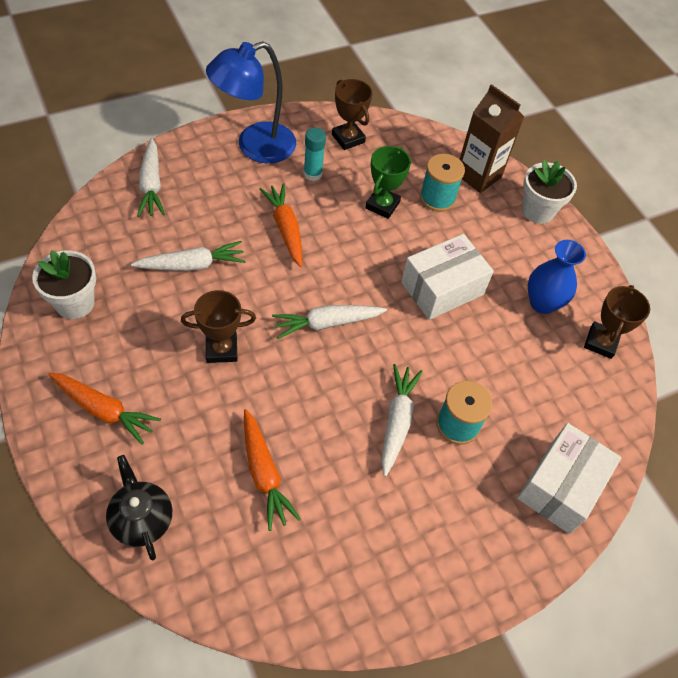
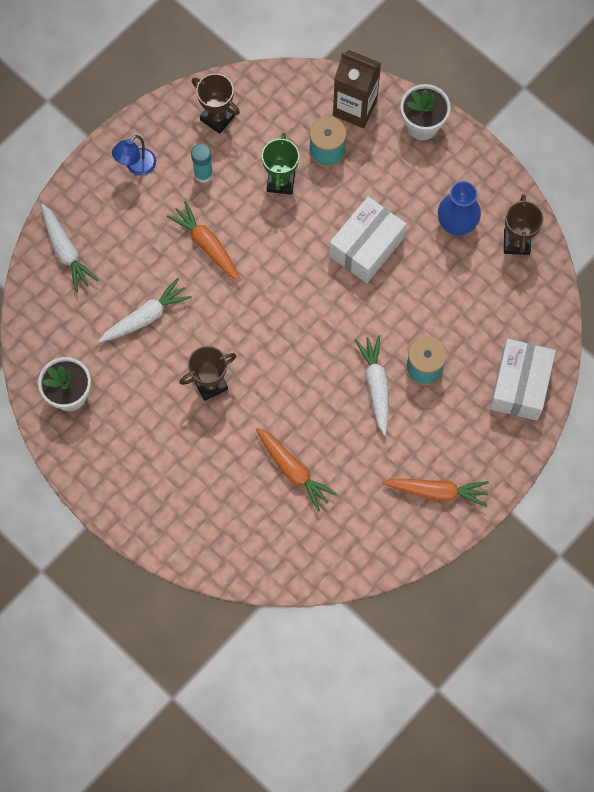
camera: 15 degrees left, 15 degrees up
orange carrot [48,373,161,445] -> orange carrot moved to [382,478,489,507]
black teapot [106,455,172,560] -> none
blue lamp [206,41,296,163] -> blue lamp [112,135,156,175], size x0.51
white carrot [272,305,387,339] -> none

